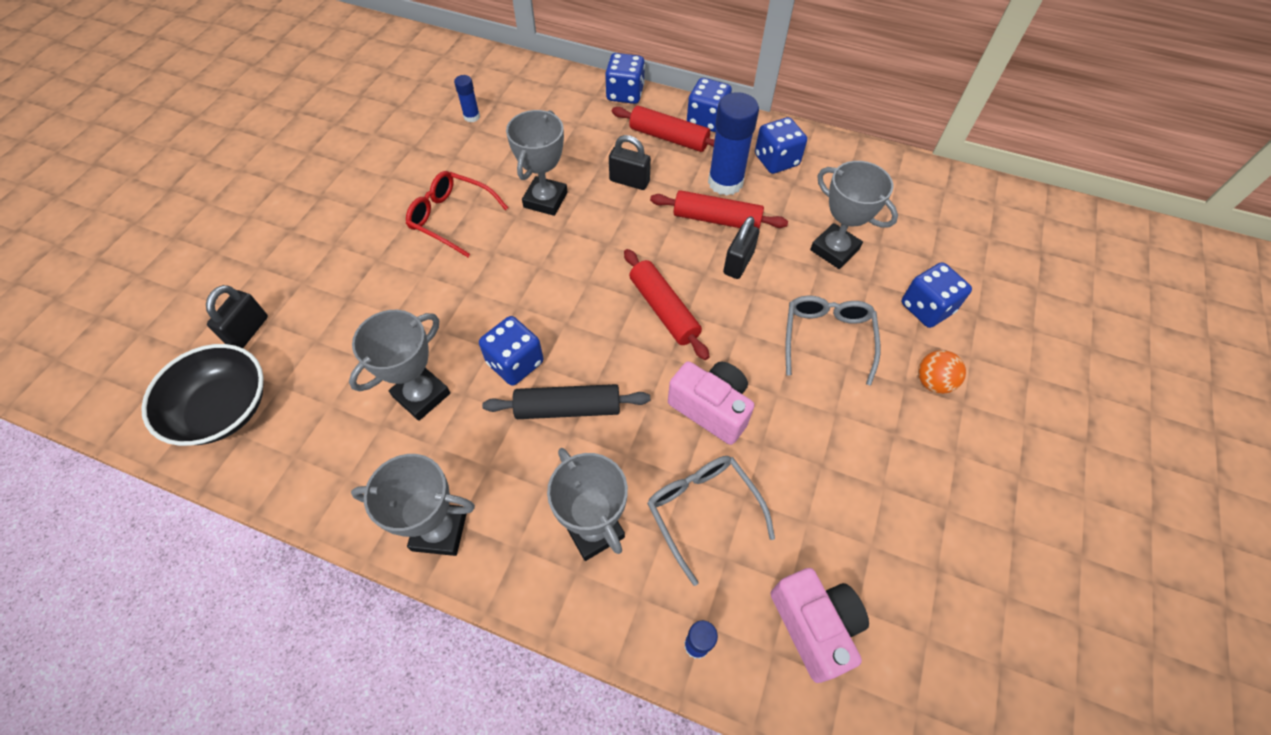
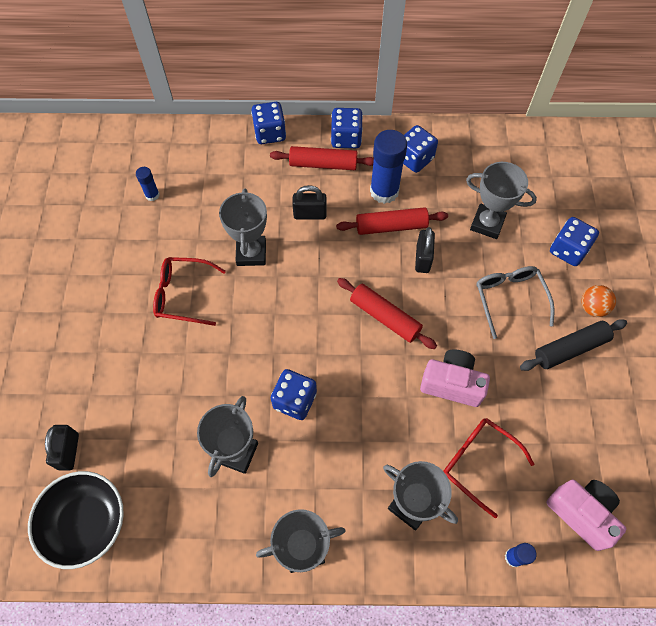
camera: 20 degrees left, 5 degrees up
black rolling pin [482,384,650,419] -> black rolling pin moved to [520,319,627,371]
grey glasses [647,456,775,586] -> red glasses [443,418,534,518]

